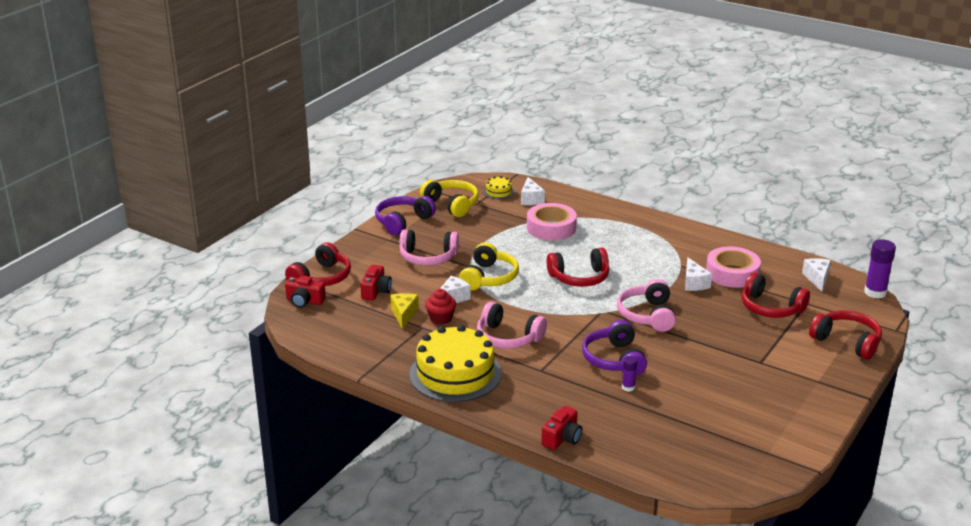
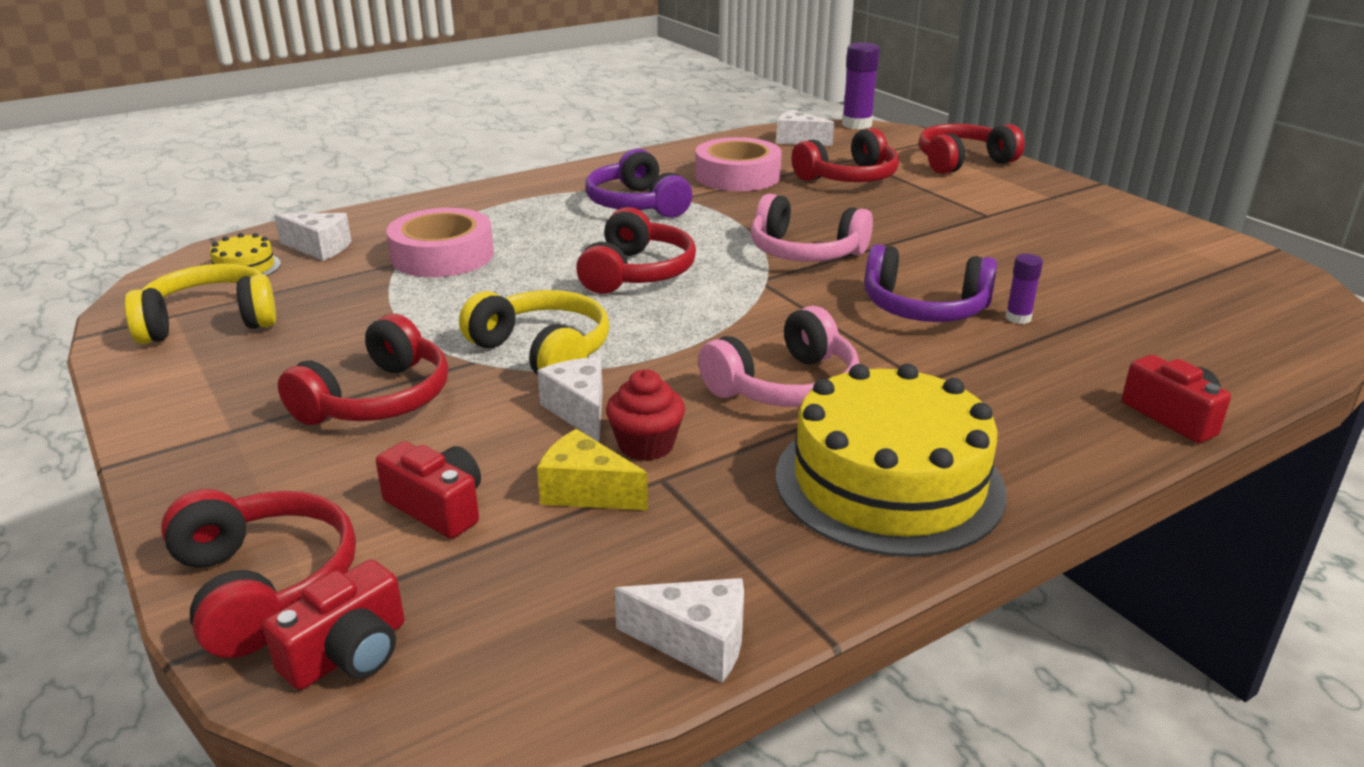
camera: 65 degrees left, 0 degrees up
purple headphones [375,196,436,235] -> purple headphones moved to [585,149,692,218]
pink headphones [399,229,459,266] -> red headphones [278,314,448,425]
white cheese [685,257,712,291] -> white cheese moved to [614,578,744,683]

